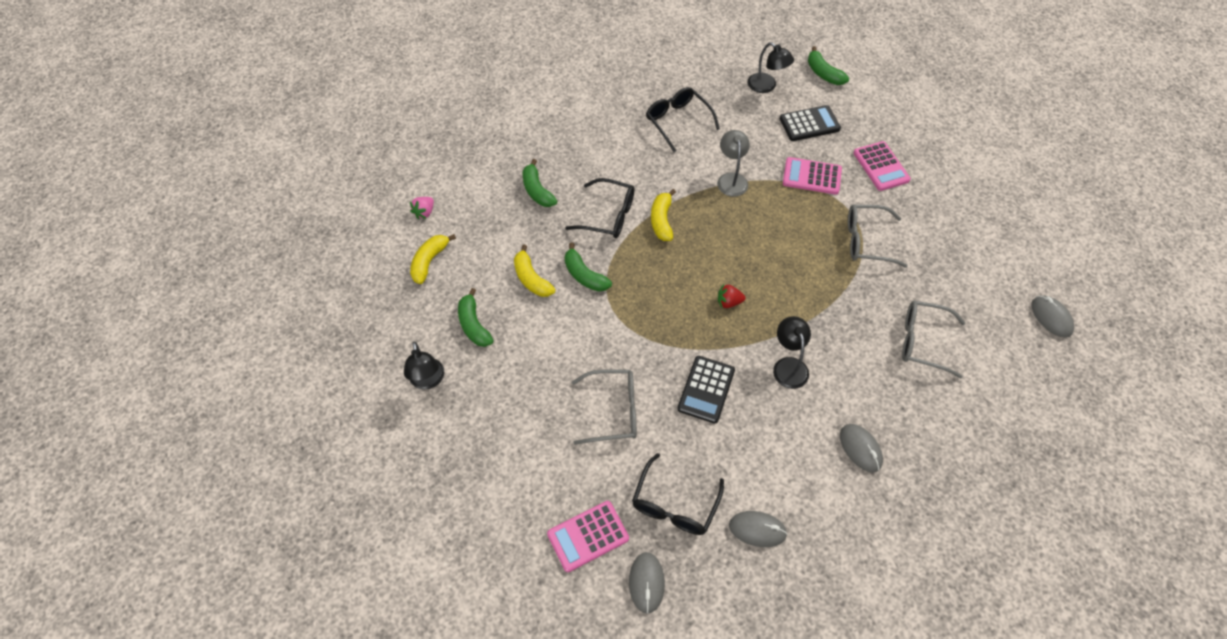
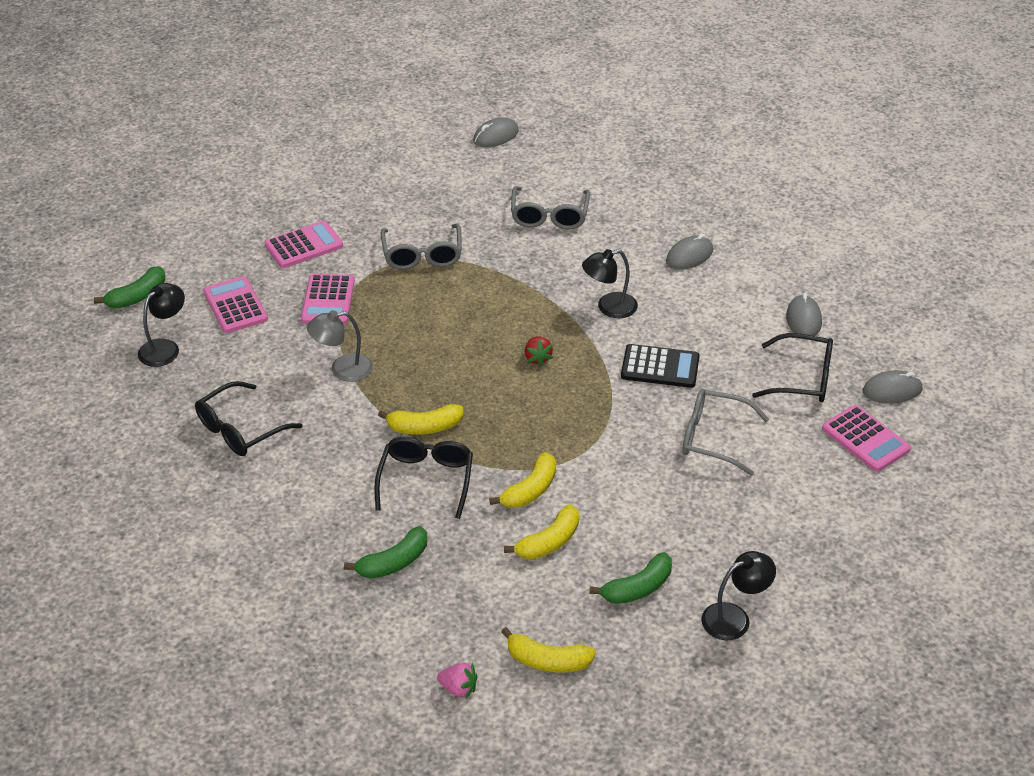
camera: 100 degrees left, 15 degrees down
green banana [565,243,612,292] -> yellow banana [489,452,556,508]
grey glasses [572,369,637,445] -> grey glasses turned 60 degrees counterclockwise [682,389,769,476]
black calculator [779,105,841,141] -> pink calculator [203,276,268,333]

